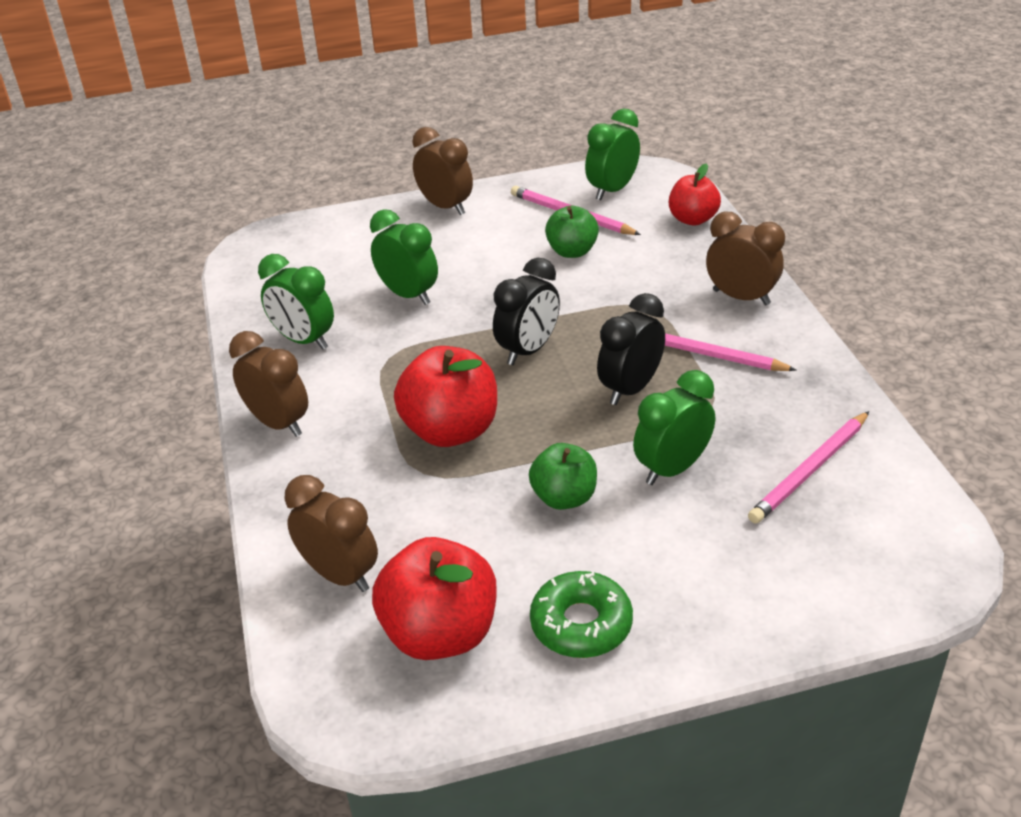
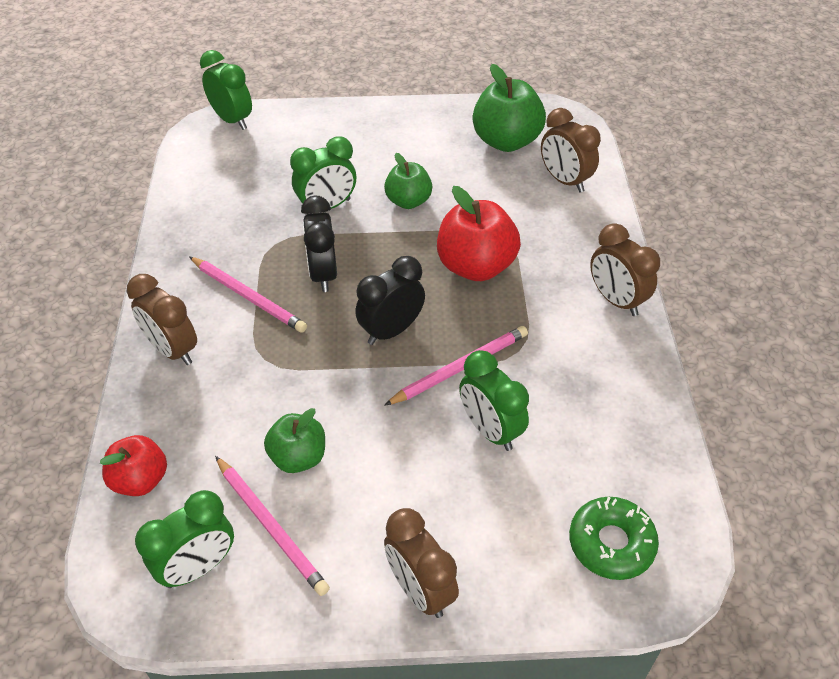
camera: 170 degrees left, 10 degrees up
green clock [258,254,334,350] -> green clock moved to [200,50,252,130]
red apple [372,537,497,660] -> green apple [473,64,546,152]
green donut [530,571,633,658] -> green donut moved to [569,497,659,580]
black clock [597,293,665,405] -> black clock turned 120 degrees clockwise [301,196,337,292]
pink pencil [748,411,869,524] -> pink pencil moved to [384,326,528,406]

